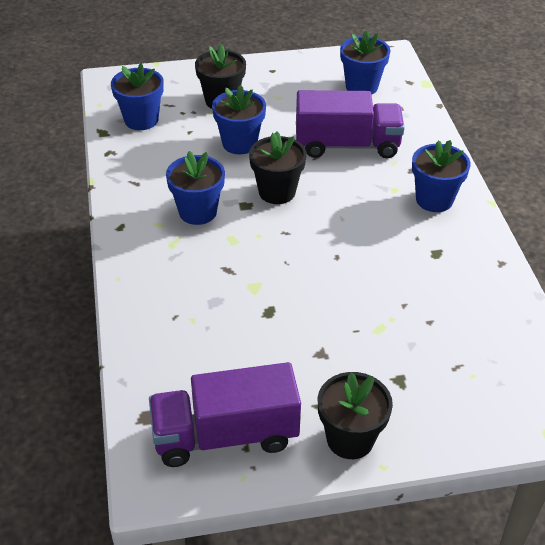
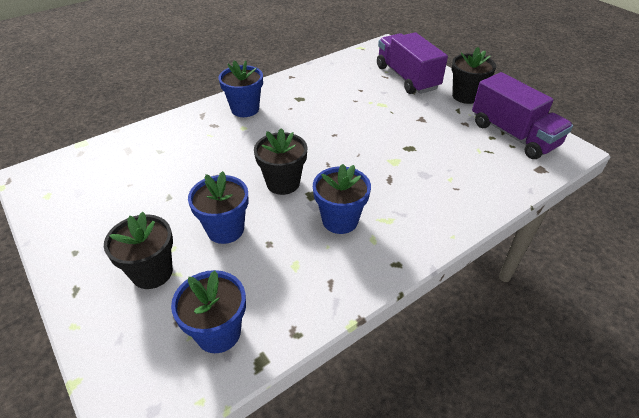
camera: 115 degrees left, 0 degrees up
purple truck [296,90,405,158] -> purple truck moved to [377,32,448,94]
blue flower pot [340,30,390,95] -> none

